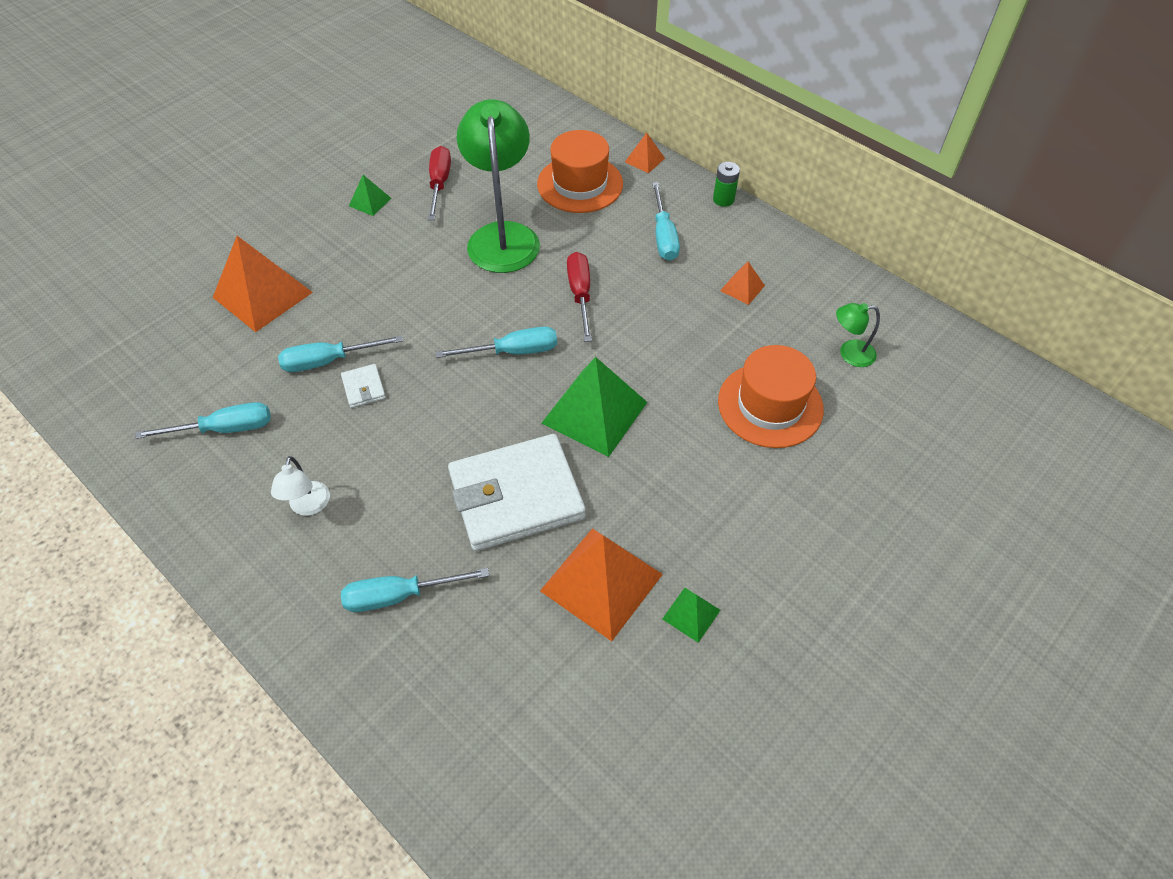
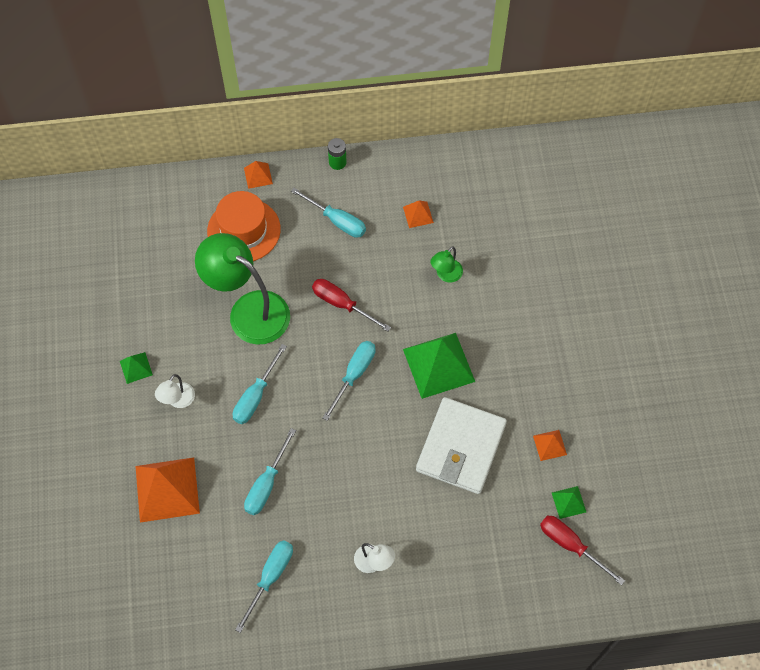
camera: 50 degrees left, 10 degrees up
white wallet [341,364,386,408] -> none
turquoise screwdriver [341,568,489,612] -> turquoise screwdriver moved to [233,344,287,424]
red screwdriver [428,146,451,220] -> red screwdriver moved to [540,516,625,585]
orange pyramid [540,528,663,641] -> orange pyramid [533,430,567,461], size x0.47
green pyramid [662,588,720,643] -> green pyramid moved to [552,486,586,519]
orange hat [718,345,824,448] -> none
green lamp [836,303,880,367] -> green lamp moved to [430,246,463,282]
none -> white lamp [155,374,195,408]

